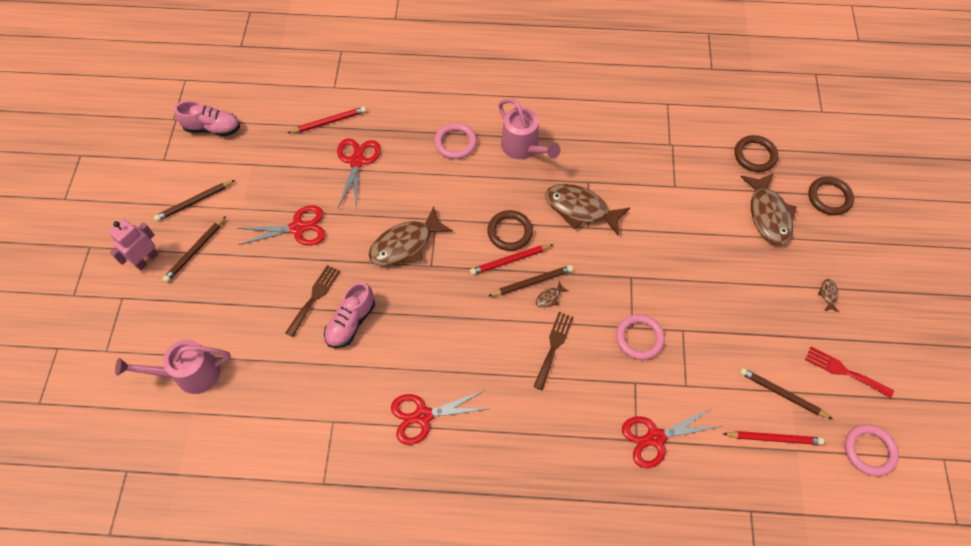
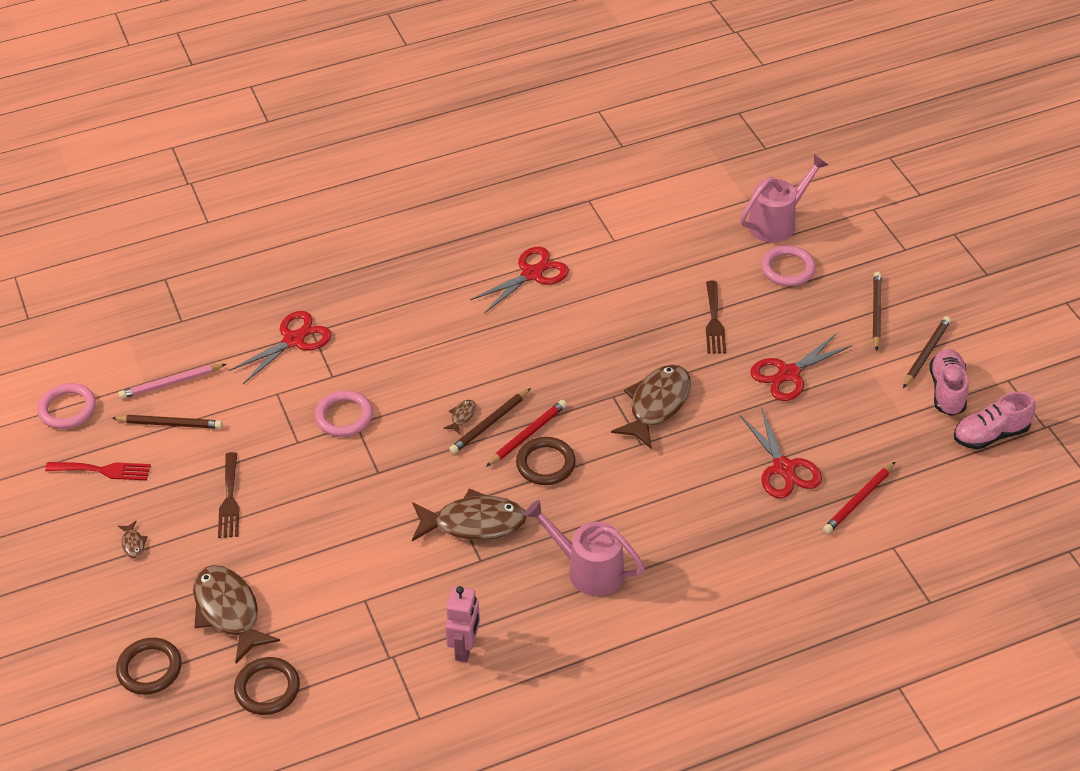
camera: 155 degrees right, 15 degrees down
pink robot [108,219,158,270] -> pink robot moved to [445,586,480,662]
pink shoe [324,282,375,348] -> pink shoe moved to [930,349,969,416]
pink ring [434,123,477,159] -> pink ring moved to [761,245,816,286]
brown fork [533,312,574,390] -> brown fork moved to [218,452,239,538]
red pencil [723,431,824,445] -> pink pencil [118,364,226,399]

